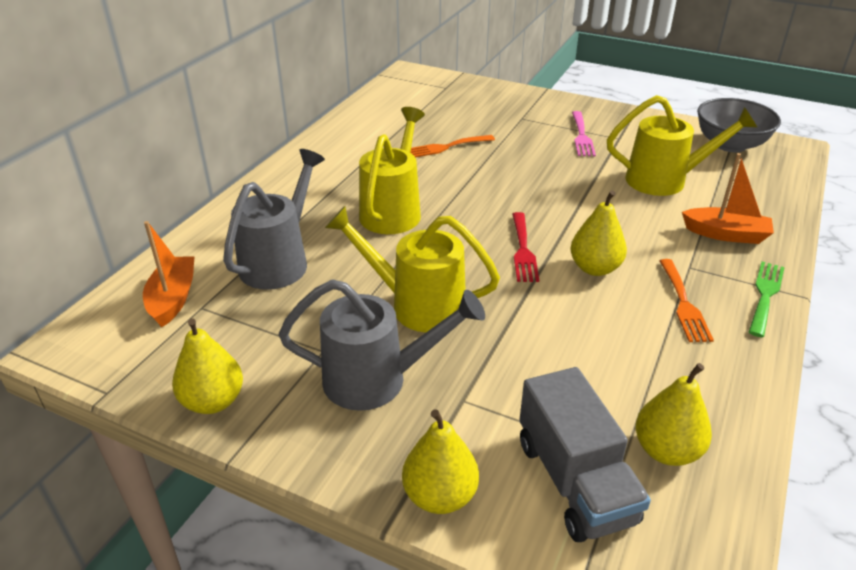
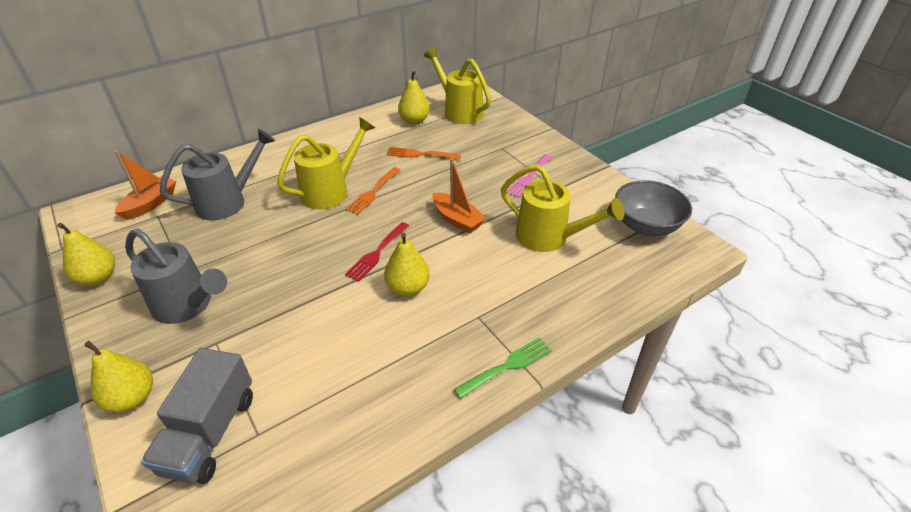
camera: 30 degrees right, 5 degrees up
yellow watering can [325,206,500,333] -> yellow watering can moved to [424,47,491,124]
yellow pear [635,363,712,466] -> yellow pear moved to [398,71,430,125]
orange fork [660,259,714,342] -> orange fork moved to [345,167,400,215]
orange boat [682,153,774,244] -> orange boat moved to [432,158,486,234]

